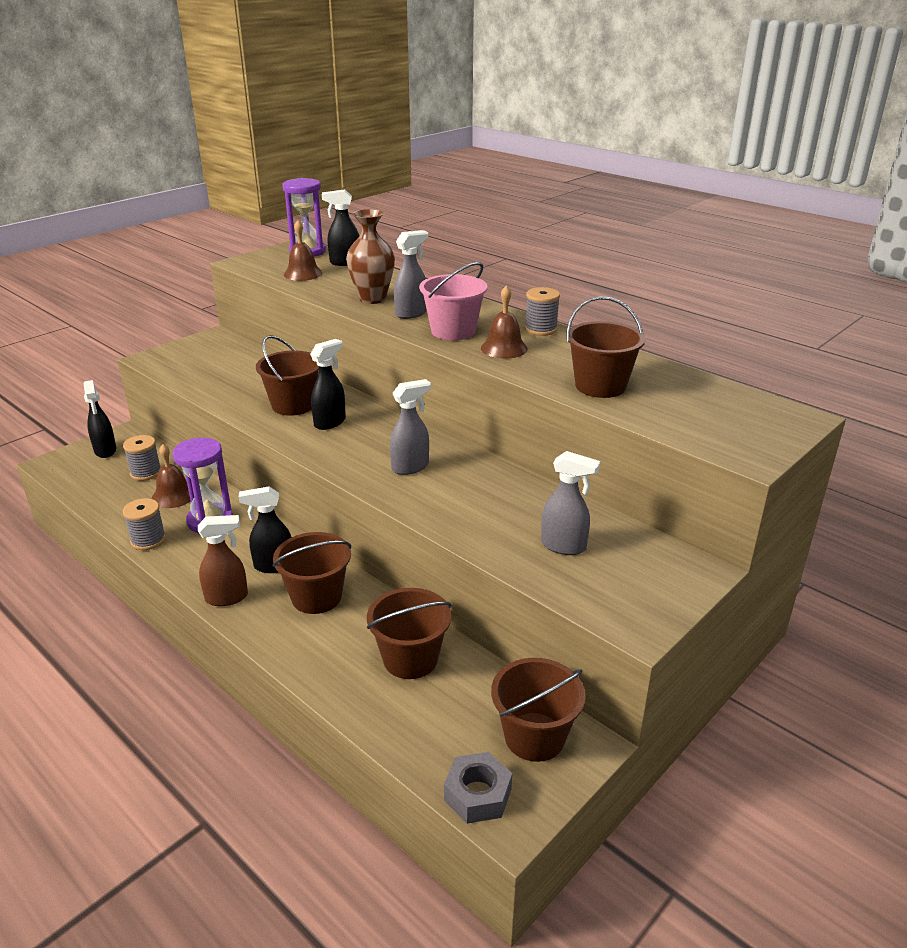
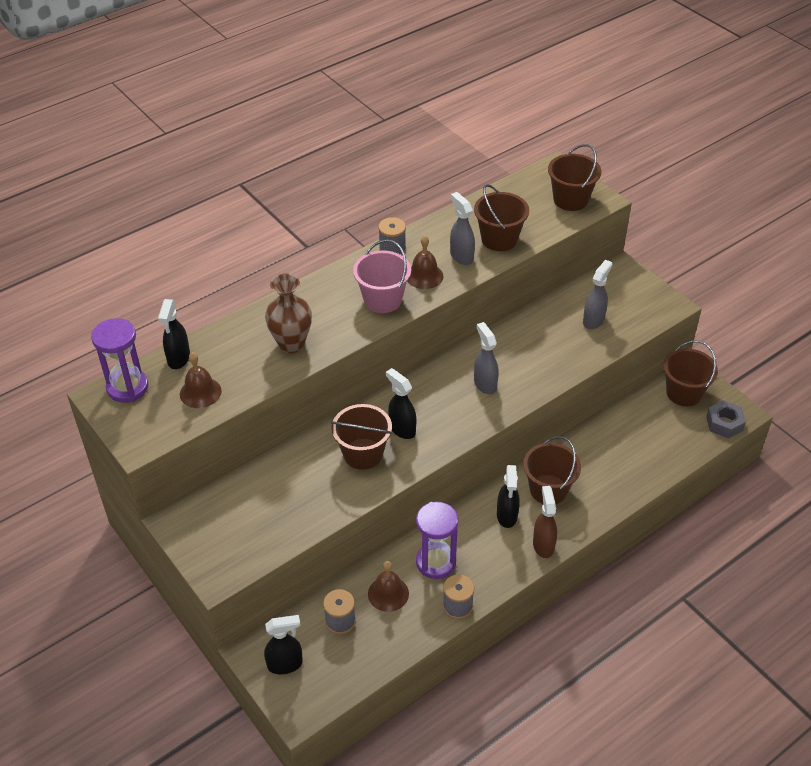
camera: 80 degrees left, 15 degrees up
brown bucket [367,588,452,679] -> brown bucket moved to [548,144,601,211]
grey spray bottle [394,230,428,319] -> grey spray bottle moved to [450,192,475,265]

